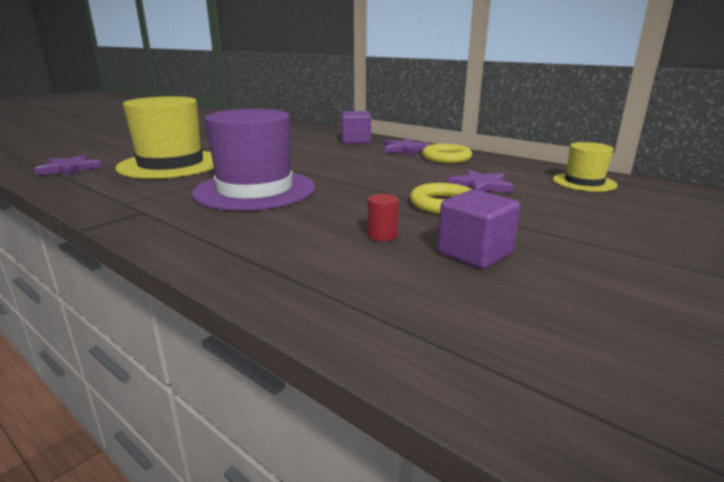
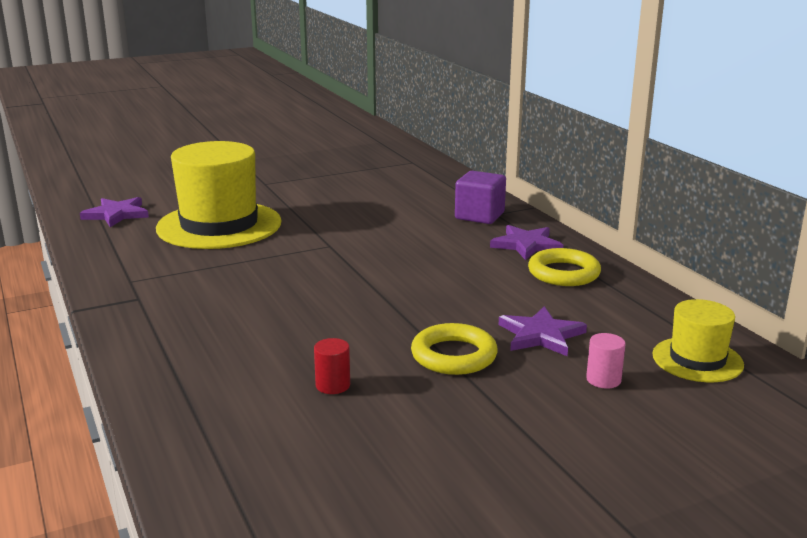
camera: 25 degrees right, 0 degrees up
purple hat [192,109,315,211] -> none
purple cube [438,190,520,269] -> none
none -> pink cylinder [586,333,626,389]

